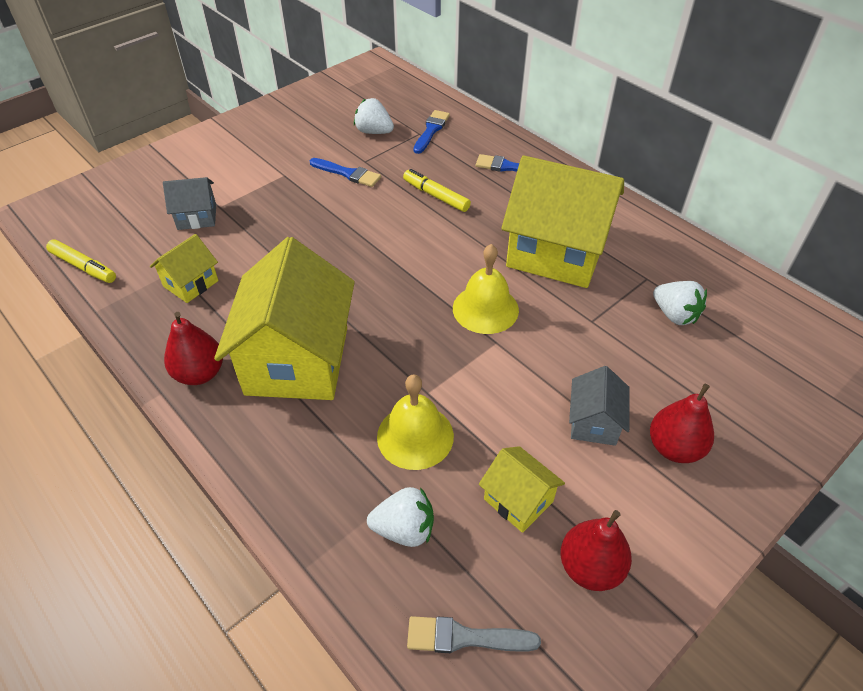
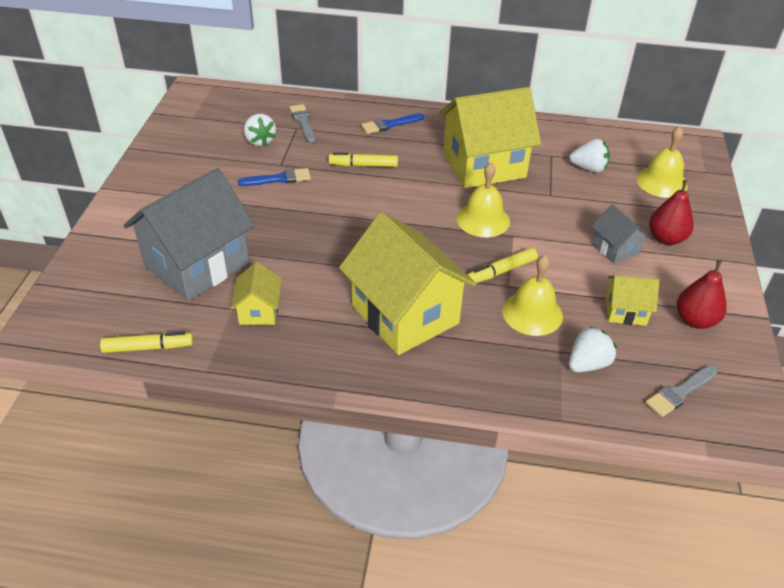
camera: 40 degrees left, 5 degrees down
grey house [163,177,216,230] -> grey house [123,168,255,301], size x2.13
red pear [164,312,223,385] -> none
white strawberry [354,98,394,134] -> white strawberry turned 105 degrees counterclockwise [244,114,276,147]
blue brush [414,110,450,154] -> grey brush [289,104,316,143]
none -> yellow marker [467,248,538,283]
none -> yellow bell [636,126,688,198]

